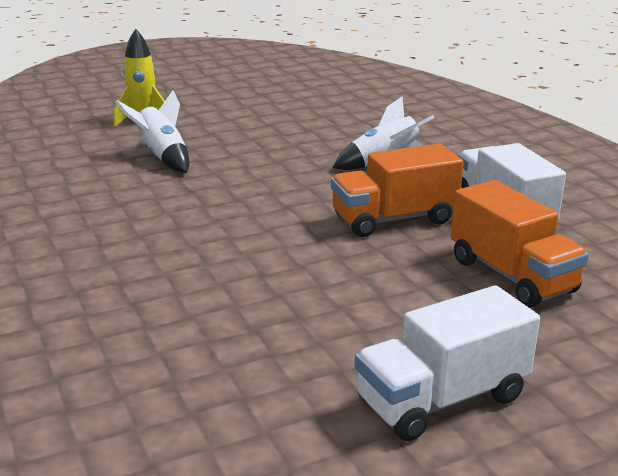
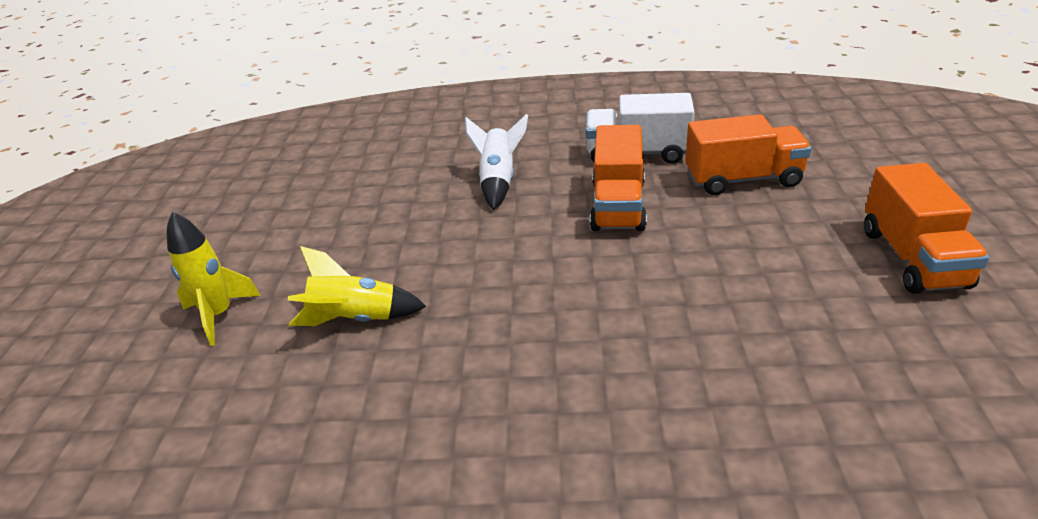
camera: 60 degrees left, 10 degrees up
white rocket [115,91,189,173] -> yellow rocket [288,246,426,326]
white truck [355,285,540,441] -> orange truck [864,163,990,294]

